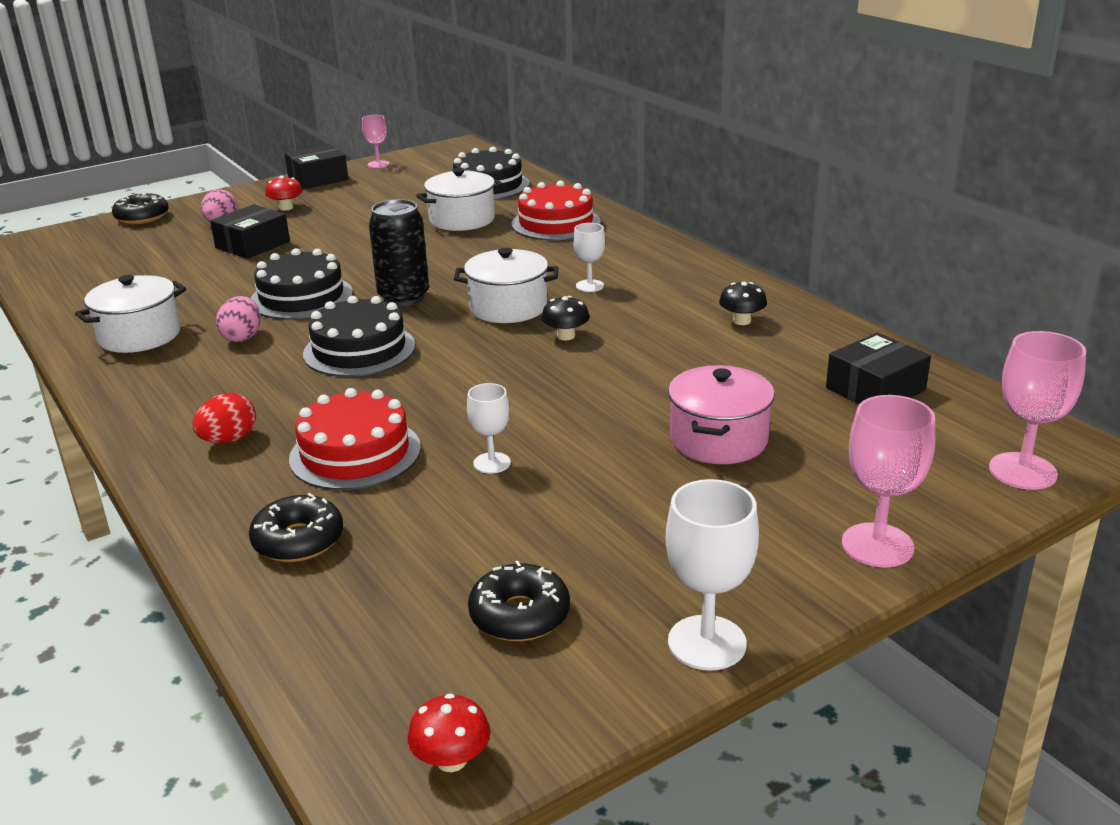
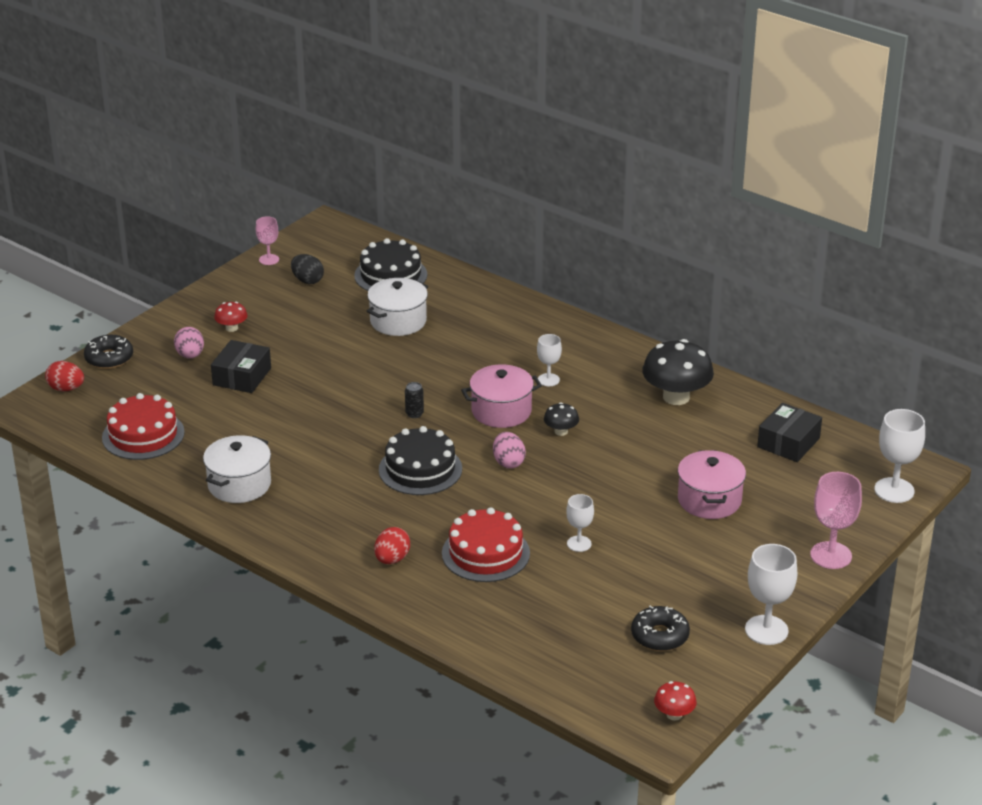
camera: 20 degrees left, 5 degrees up
pink egg [216,296,261,342] -> pink egg moved to [493,432,526,469]
black donut [249,493,343,562] -> none
black cake [251,248,353,320] -> none
black box [285,144,348,189] -> none
black can [369,199,429,306] -> black can [405,382,424,418], size x0.45
white pot [454,248,558,323] -> pink pot [461,365,542,428]
red cake [511,181,601,240] -> red cake moved to [102,393,185,460]
black mushroom [719,282,767,325] -> black mushroom [642,339,714,405], size x2.04
pink goblet [989,331,1086,490] -> white goblet [874,409,925,503]
none -> red egg [45,361,84,391]
none -> black egg [291,254,324,284]

